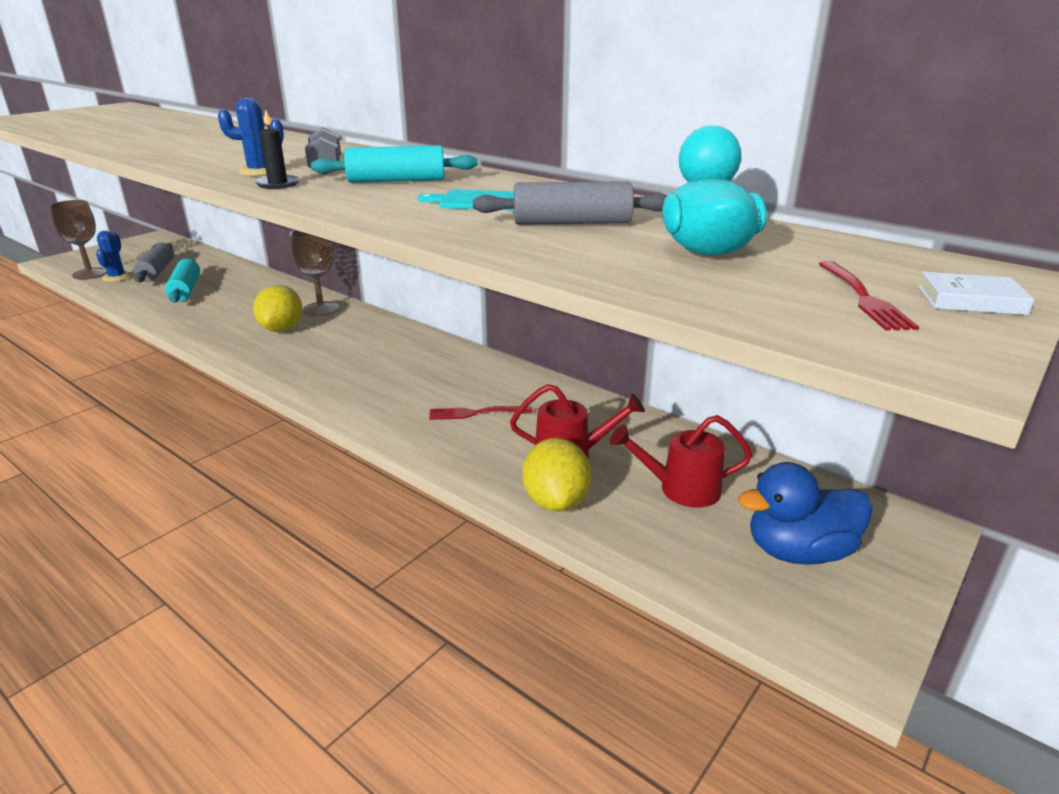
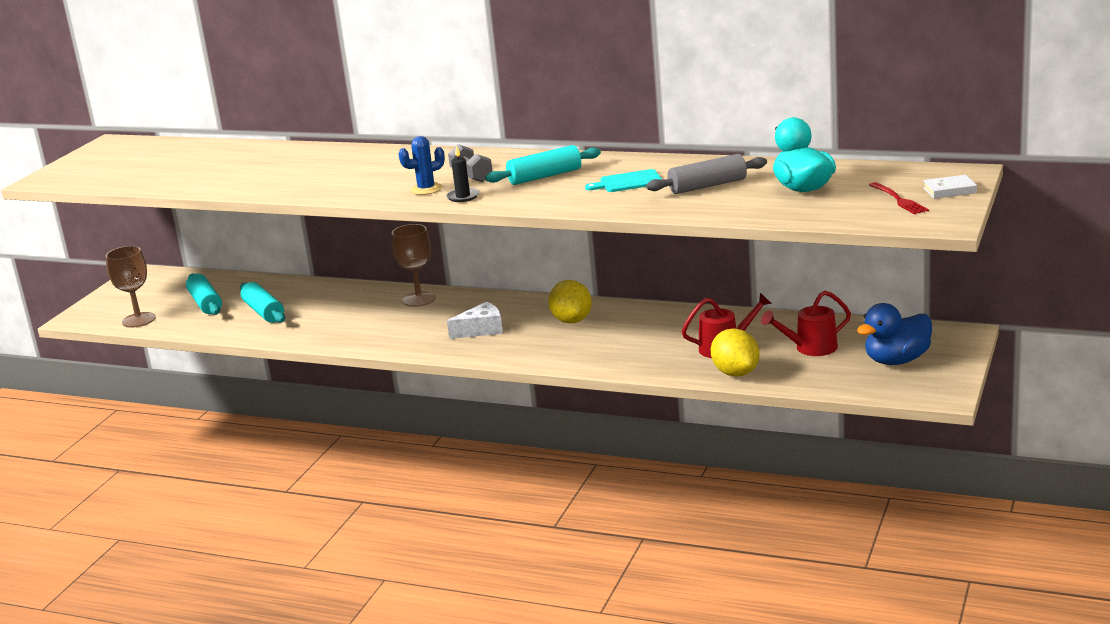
camera: 15 degrees left, 5 degrees down
blue cactus [96,231,132,282] -> none
grey rolling pin [133,242,174,283] -> turquoise rolling pin [186,273,222,315]
yellow lemon [253,285,303,332] -> yellow lemon moved to [548,280,592,324]
red fork [429,406,533,420] -> none
none -> white cheese [447,302,503,339]

